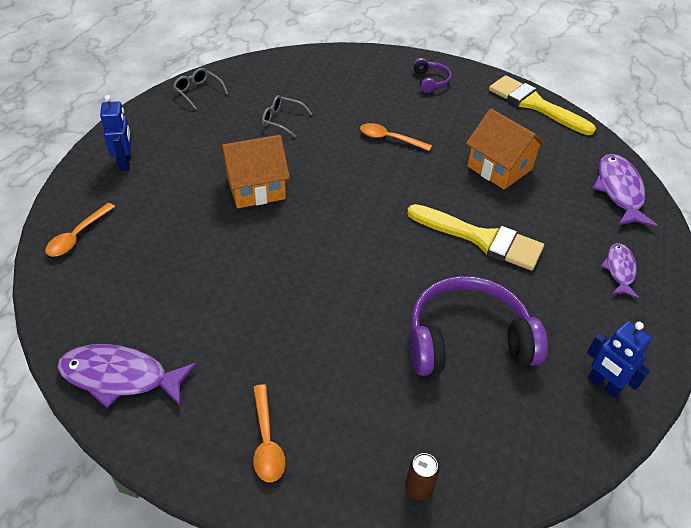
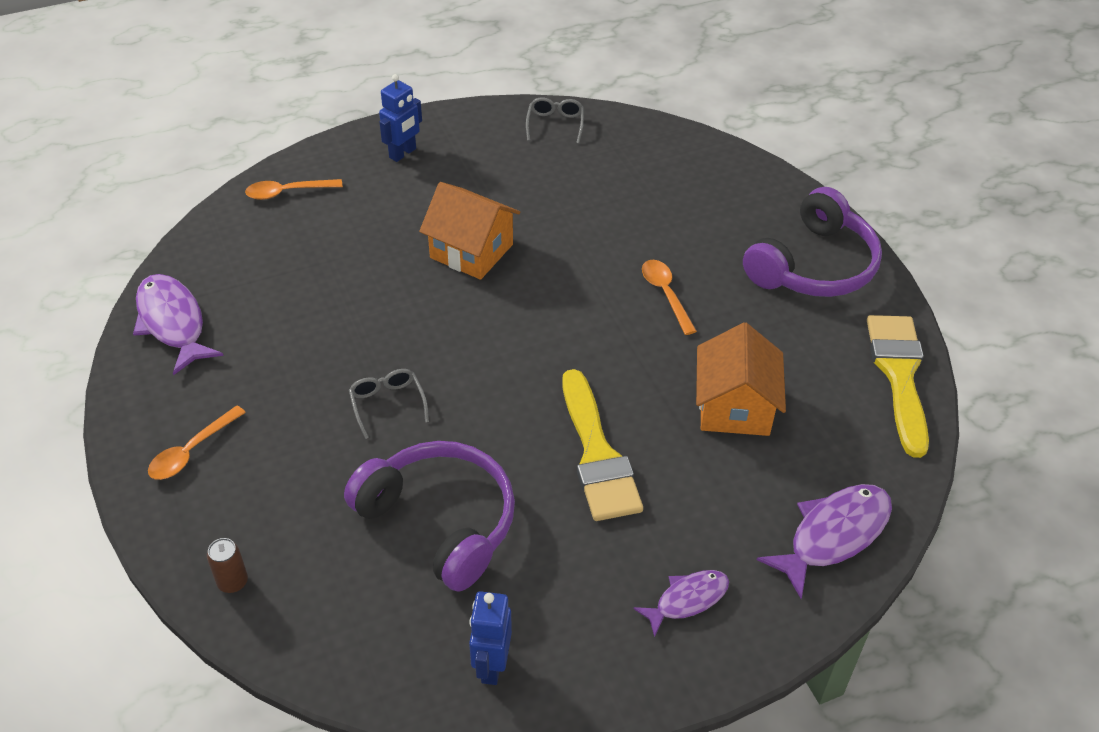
camera: 50 degrees right, 0 degrees up
grey glasses [262,95,312,138] -> grey glasses moved to [349,369,429,439]
purple headphones [413,58,452,93] -> purple headphones [743,187,882,297], size x2.10

